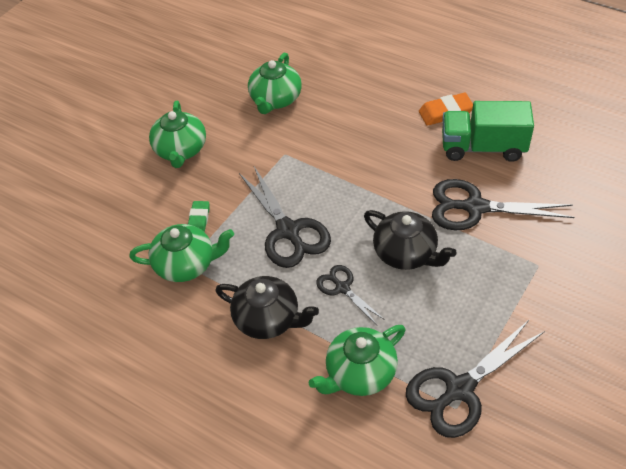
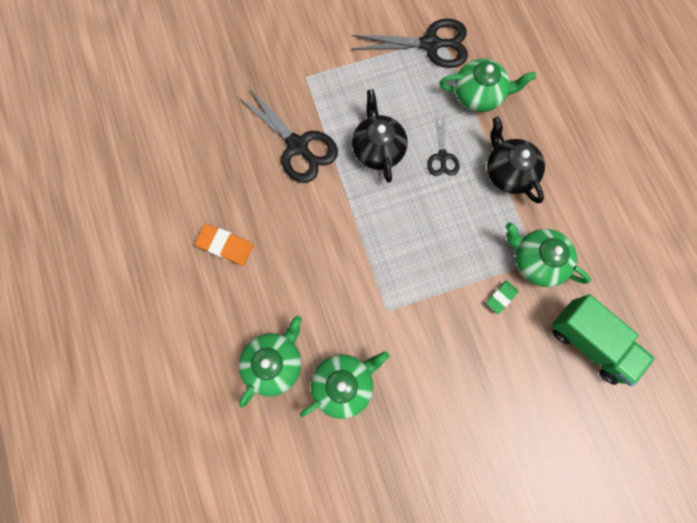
camera: 145 degrees left, 25 degrees up
green teapot [149,101,206,168] -> green teapot moved to [239,316,302,407]
black scissors [239,166,331,268] -> none
green truck [442,101,534,162] -> green truck moved to [552,294,655,386]

